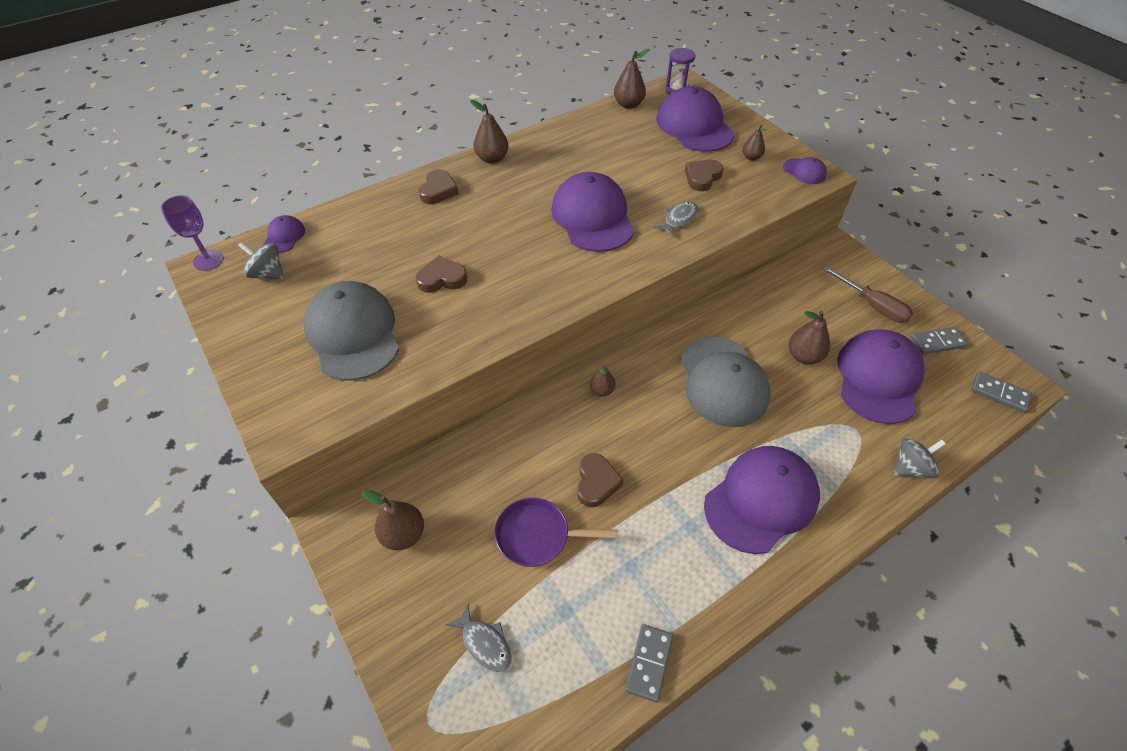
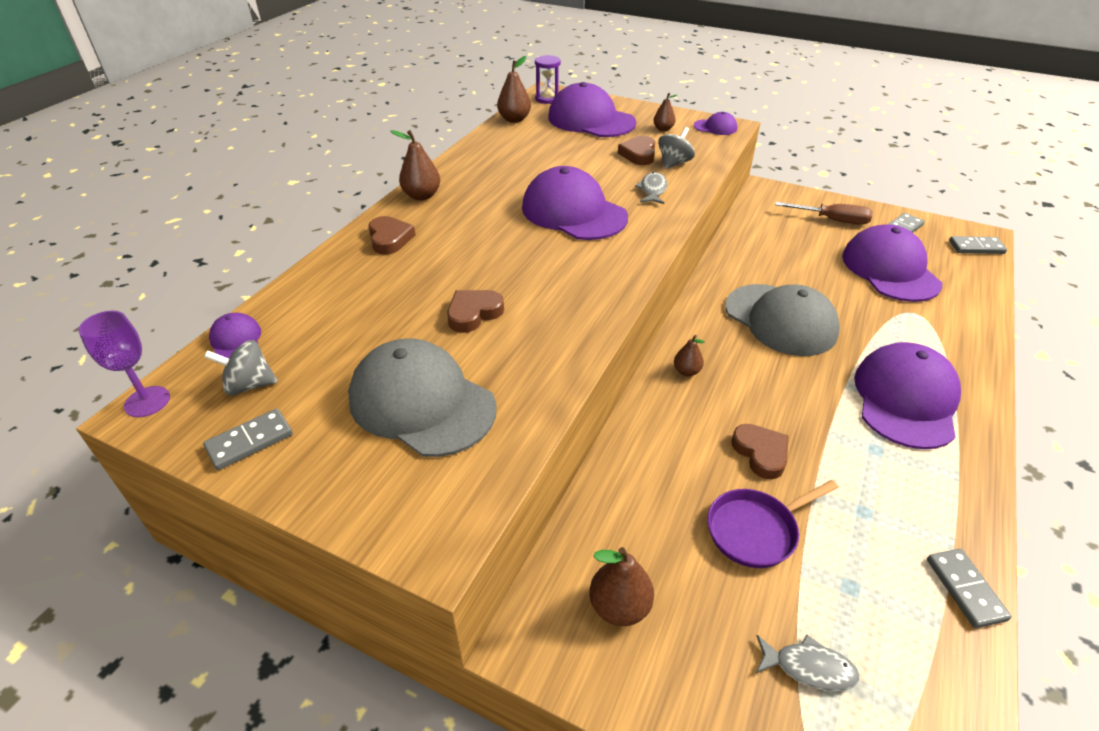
camera: 30 degrees left, 10 degrees down
brown pear [789,311,830,364] -> none
grey spinning top [894,438,946,478] -> grey spinning top moved to [658,127,695,169]
none -> grey domino [203,409,293,470]

